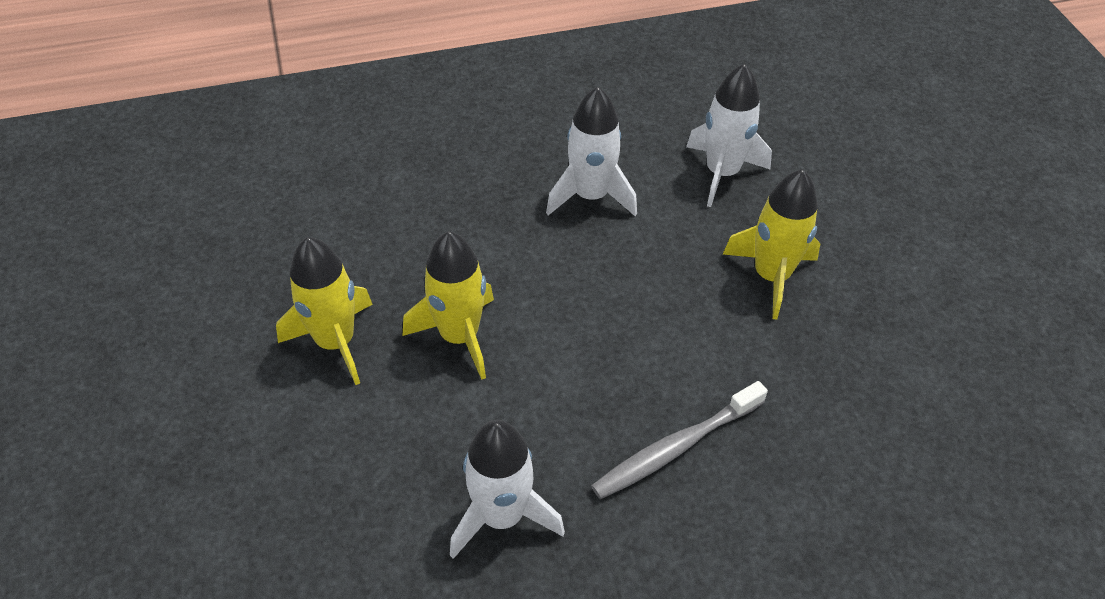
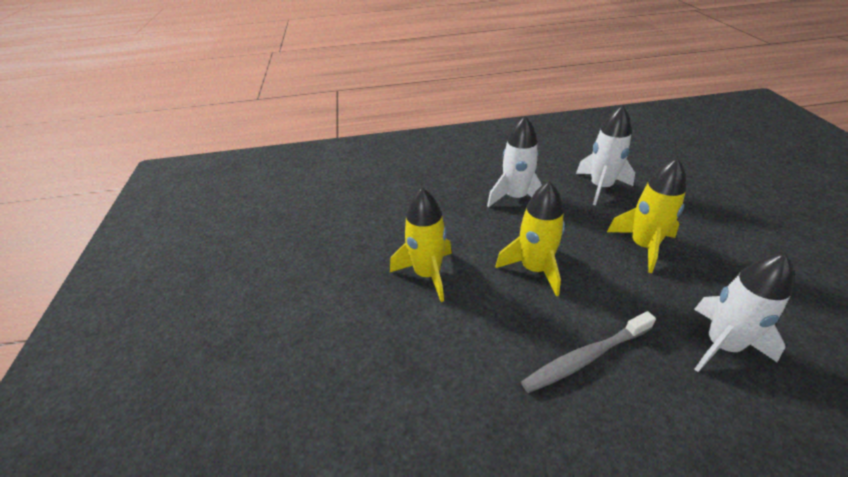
camera: 10 degrees right, 10 degrees down
yellow rocket [276,237,373,385] -> yellow rocket moved to [496,181,565,297]
white rocket [450,420,565,559] -> white rocket moved to [694,253,794,372]

